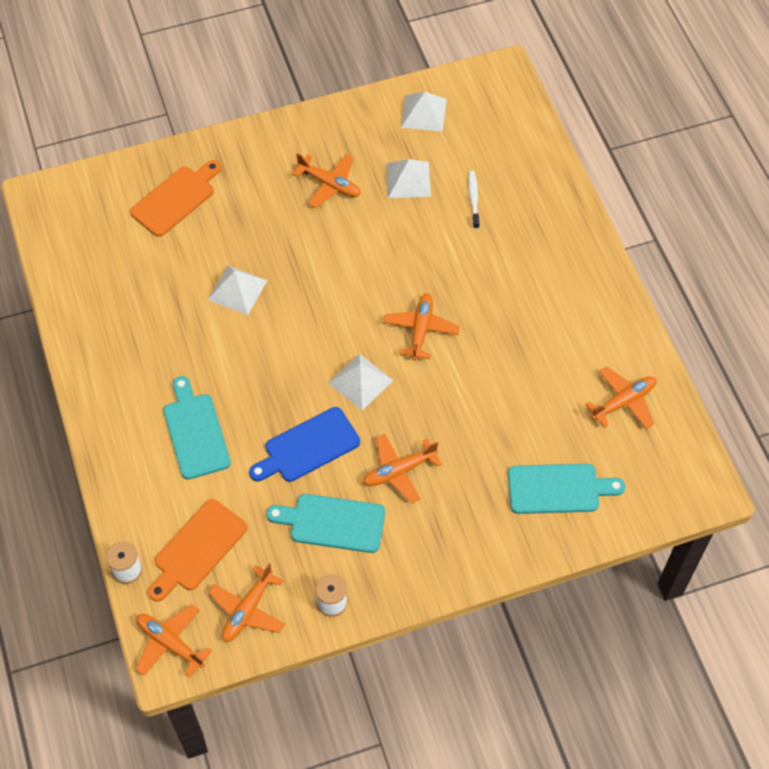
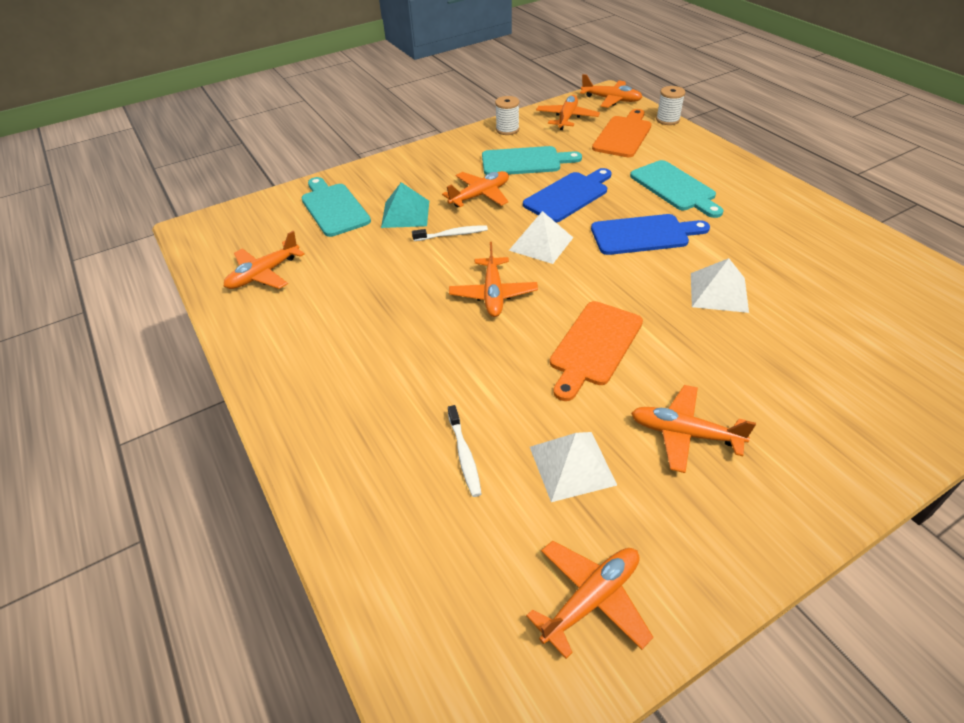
camera: 170 degrees right, 15 degrees down
orange cutting board [130,160,221,237] -> orange cutting board moved to [550,301,643,401]
white pyramid [401,92,447,132] -> orange plane [526,540,653,659]
turquoise cutting board [508,464,625,514] -> turquoise cutting board turned 75 degrees clockwise [301,177,371,237]
none -> turquoise pyramid [381,182,429,228]
none -> white toothbrush [412,225,488,241]
none -> blue cutting board [591,214,710,255]

